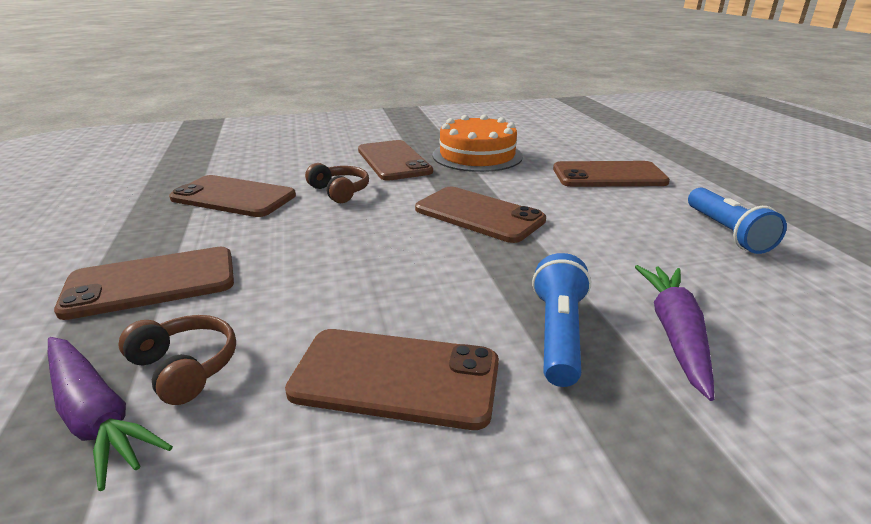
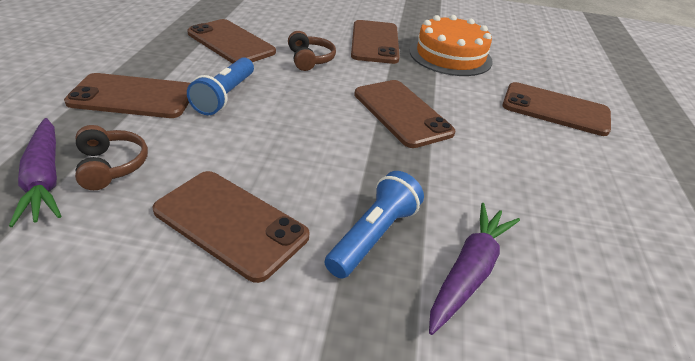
camera: 20 degrees right, 10 degrees up
blue flashlight [688,188,787,254] -> blue flashlight moved to [187,57,254,115]

